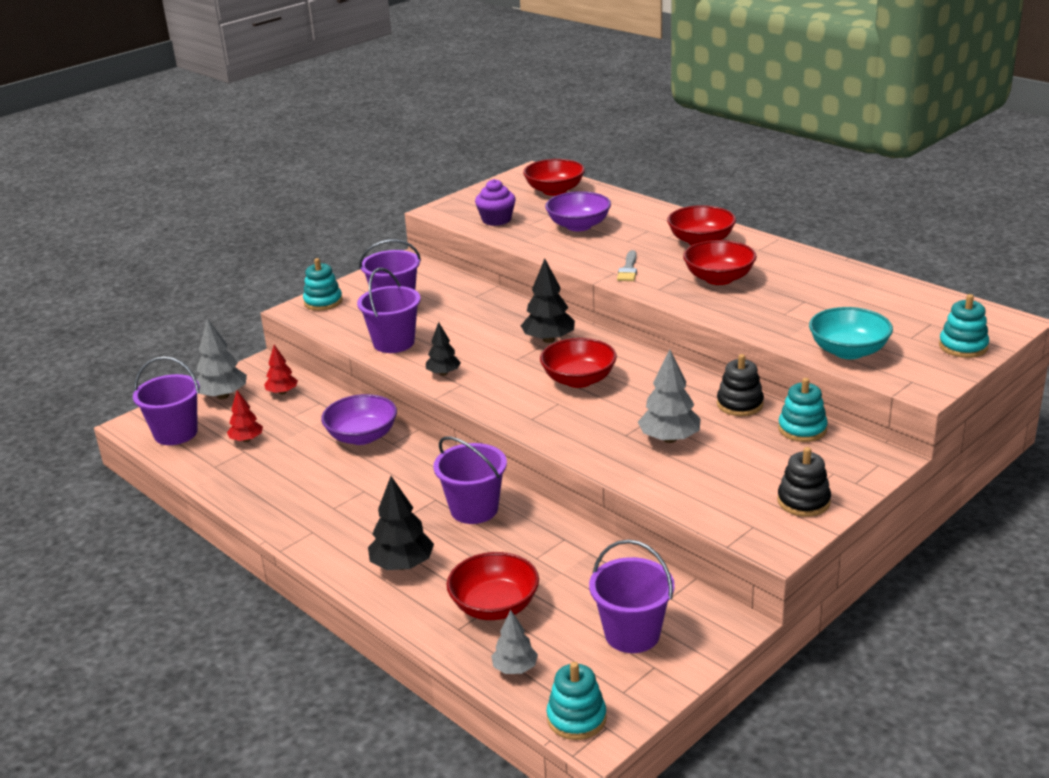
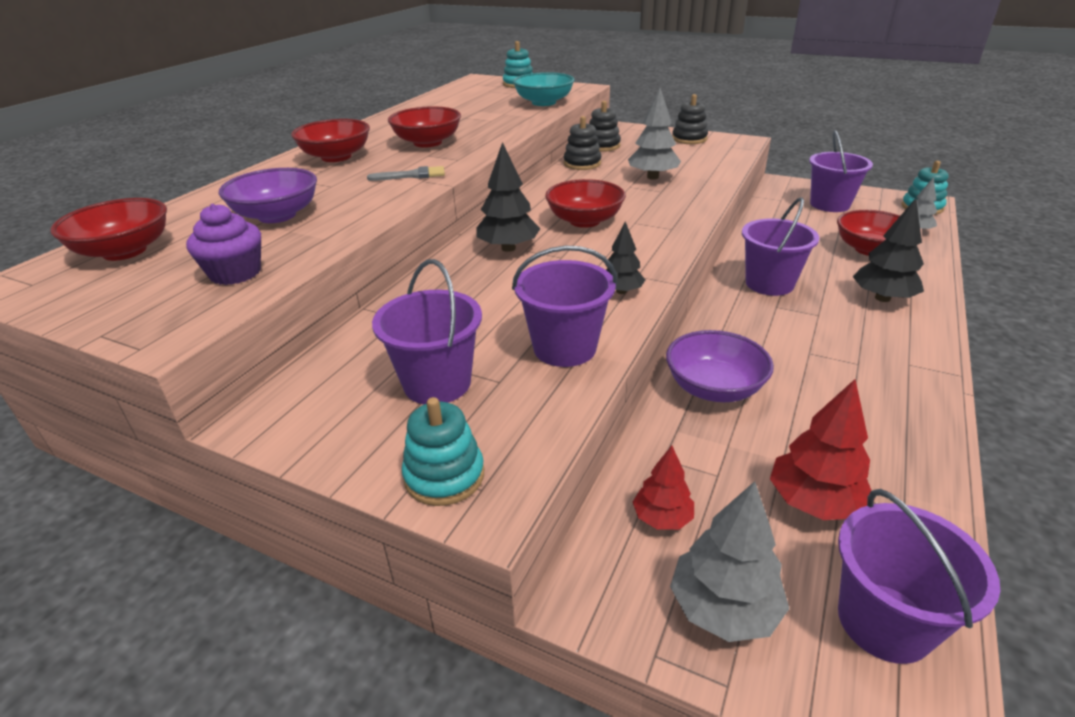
camera: 110 degrees left, 5 degrees up
red tree [227,390,263,442] -> red tree [770,379,875,520], size x1.59
turquoise stacking toy [778,378,828,442] -> black stacking toy [589,101,621,152]

